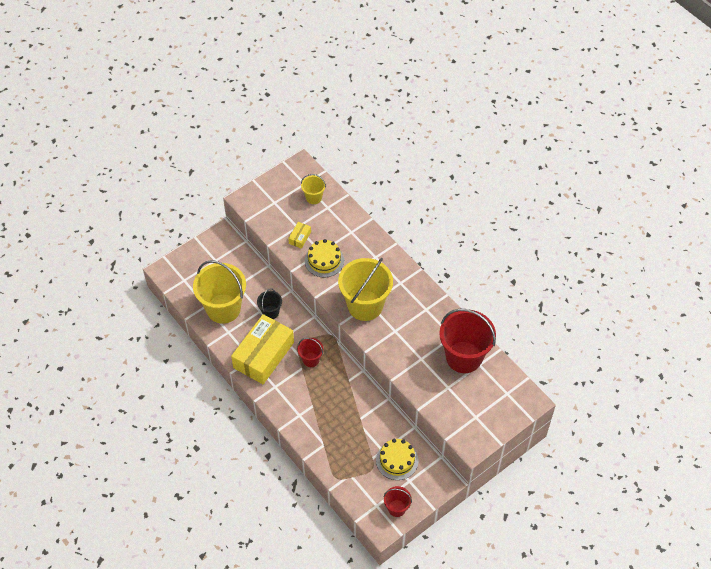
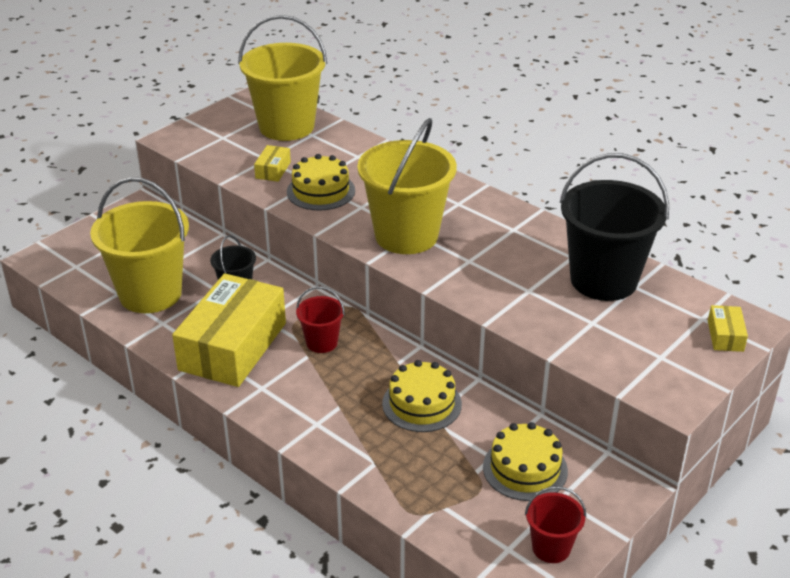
camera: 10 degrees left, 20 degrees down
yellow bucket [301,174,326,204] -> yellow bucket [238,15,327,141], size x2.07
red bucket [439,309,496,373] -> black bucket [560,153,669,301]
none -> yellow cake [382,360,462,432]
none -> yellow box [708,305,748,352]

